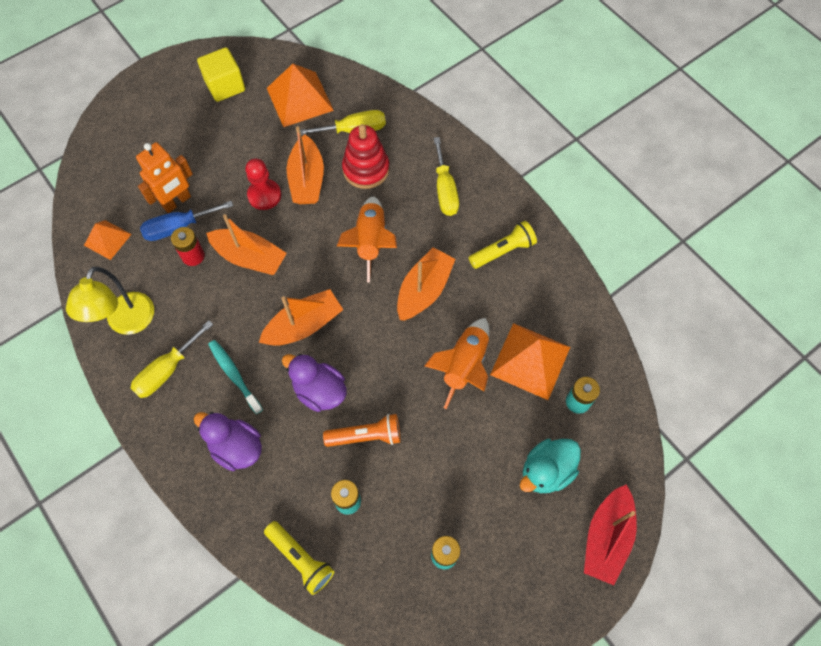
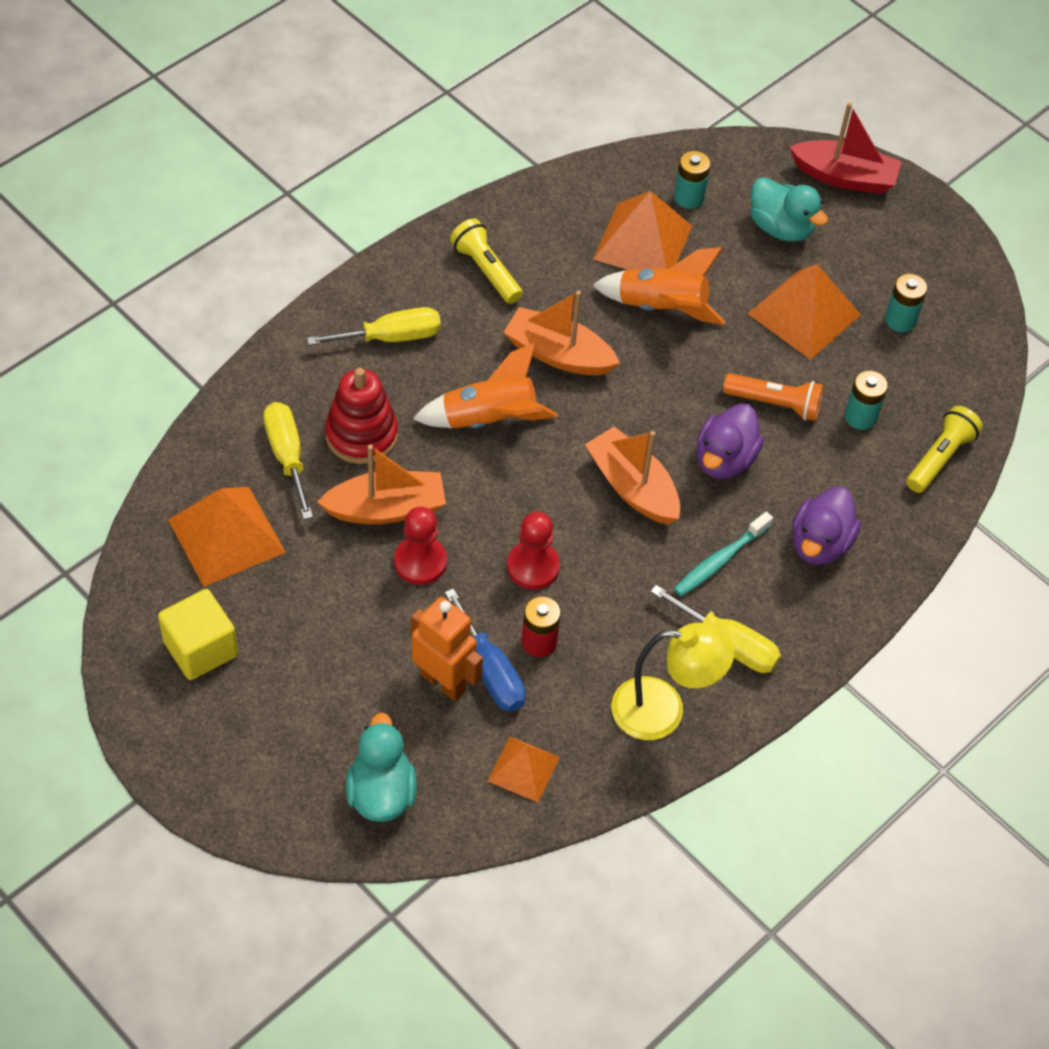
camera: 100 degrees left, 10 degrees down
orange boat [206,214,287,275] -> red pawn [507,512,560,590]
orange flashlight [323,414,401,447] -> orange flashlight turned 120 degrees clockwise [723,373,824,421]
none -> turquoise duck [346,712,417,822]
none -> orange pyramid [748,264,861,360]

